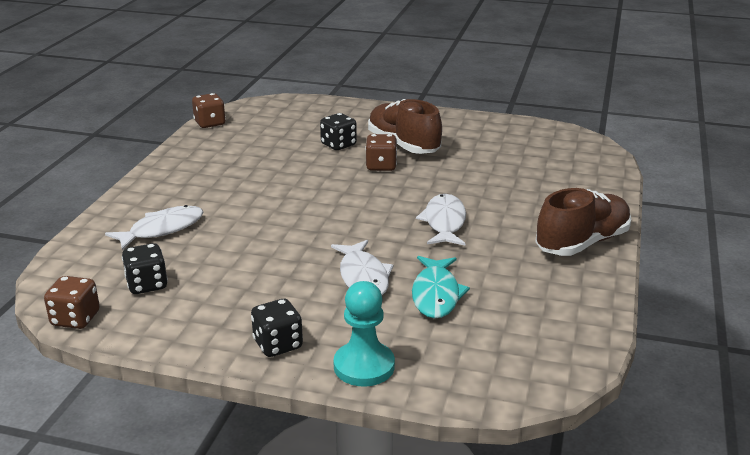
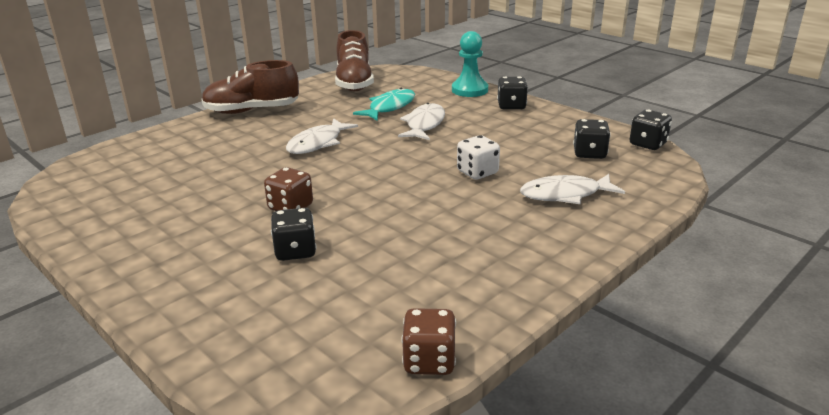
camera: 150 degrees left, 0 degrees up
brown dice [44,276,100,329] -> black dice [630,110,672,150]
brown shoe [368,99,442,154] -> brown shoe moved to [335,30,374,91]
none -> white dice [457,135,500,179]

